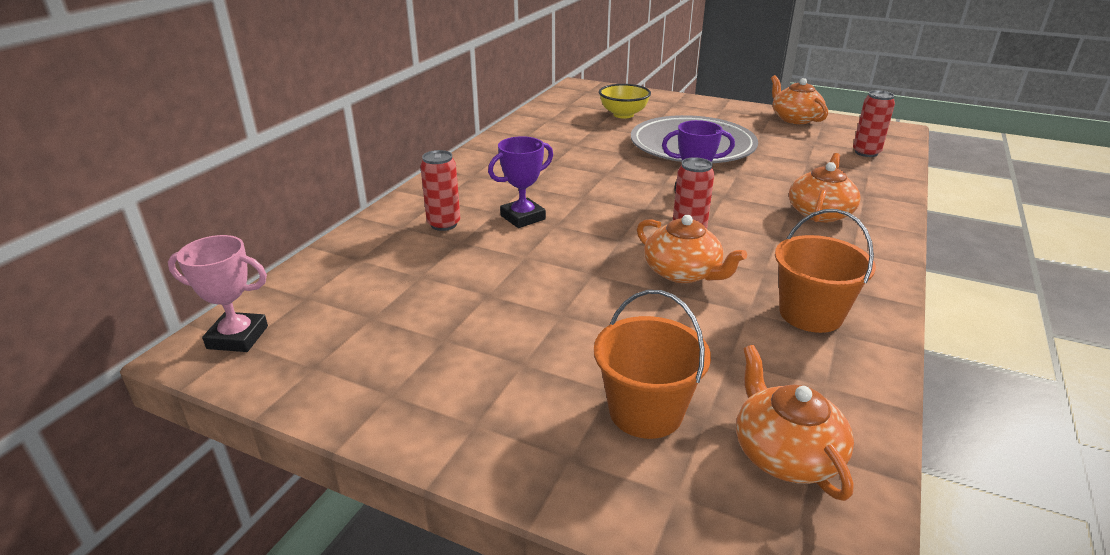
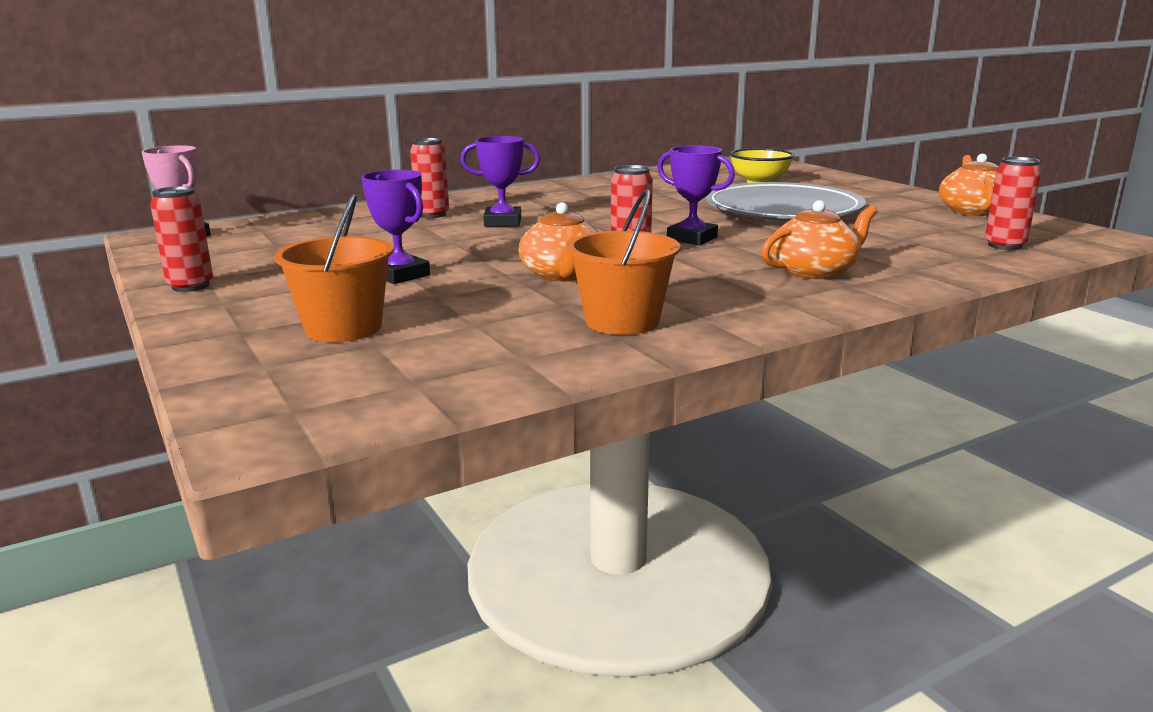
camera: 35 degrees right, 10 degrees down
orange teapot [736,345,854,501] -> none
none -> red can [150,186,213,292]
none -> purple trophy [362,170,430,284]

